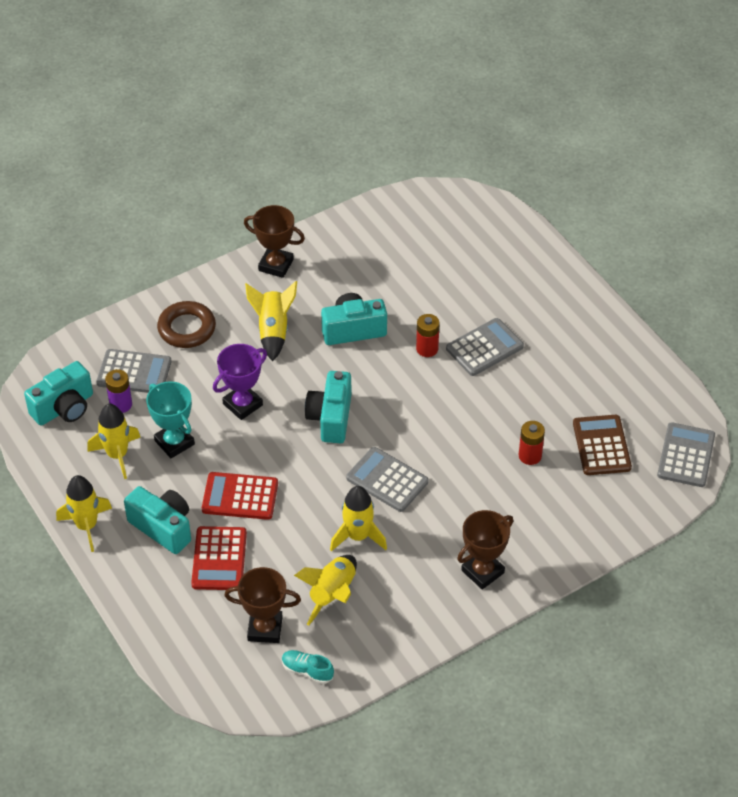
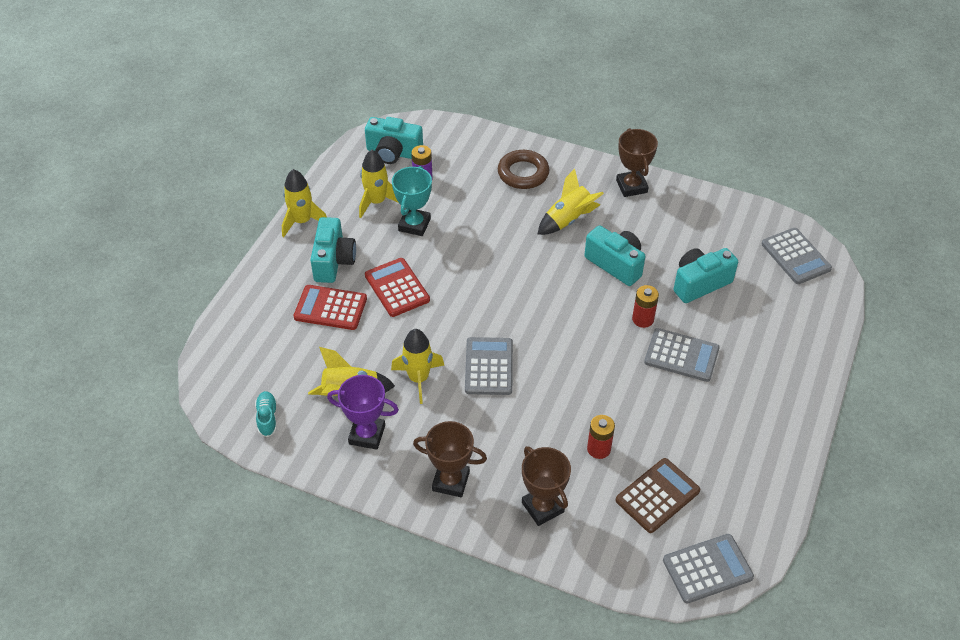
camera: 55 degrees right, 0 degrees up
grey calculator [96,349,172,393] -> grey calculator moved to [761,228,832,284]
red calculator [191,526,247,590] -> red calculator turned 45 degrees clockwise [293,285,367,330]
purple trophy [213,344,267,420] -> purple trophy moved to [327,375,399,450]
brown trophy [224,567,301,643] -> brown trophy moved to [522,446,571,526]
turquoise camera [305,371,351,443] -> turquoise camera moved to [674,248,738,303]

